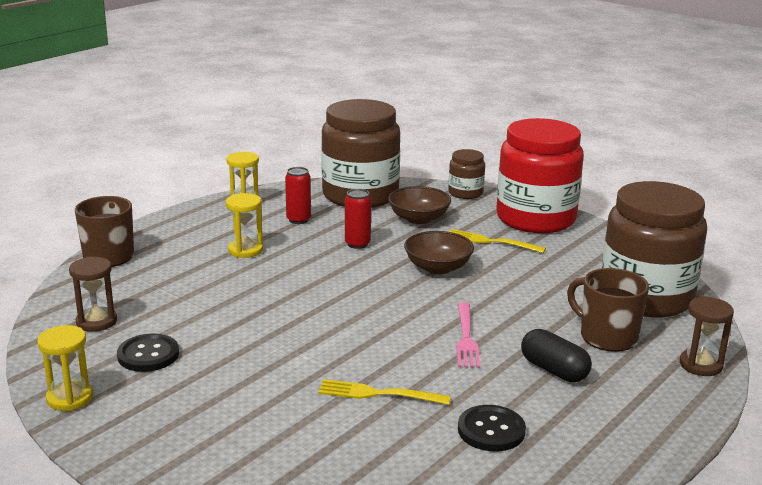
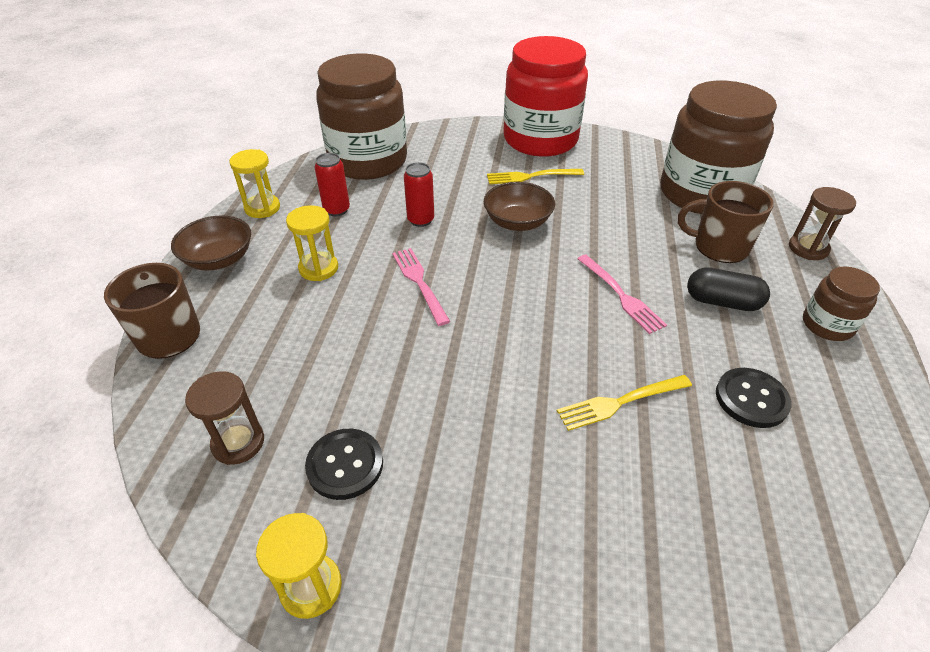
camera: 30 degrees left, 20 degrees up
brown bowl [388,186,451,224] -> brown bowl moved to [171,215,251,270]
brown jar [448,149,485,199] -> brown jar moved to [803,267,880,341]
none -> pink fork [392,248,450,326]

